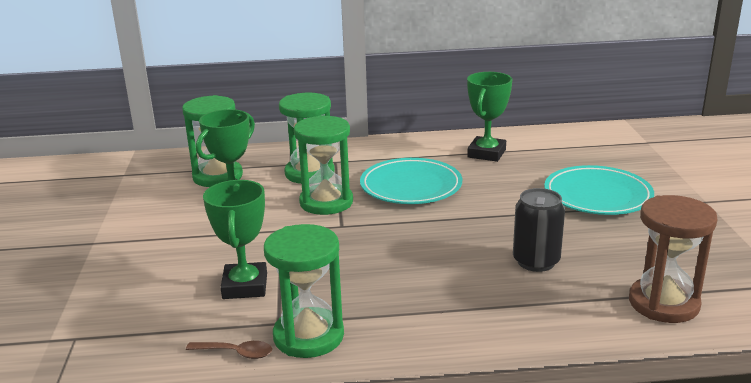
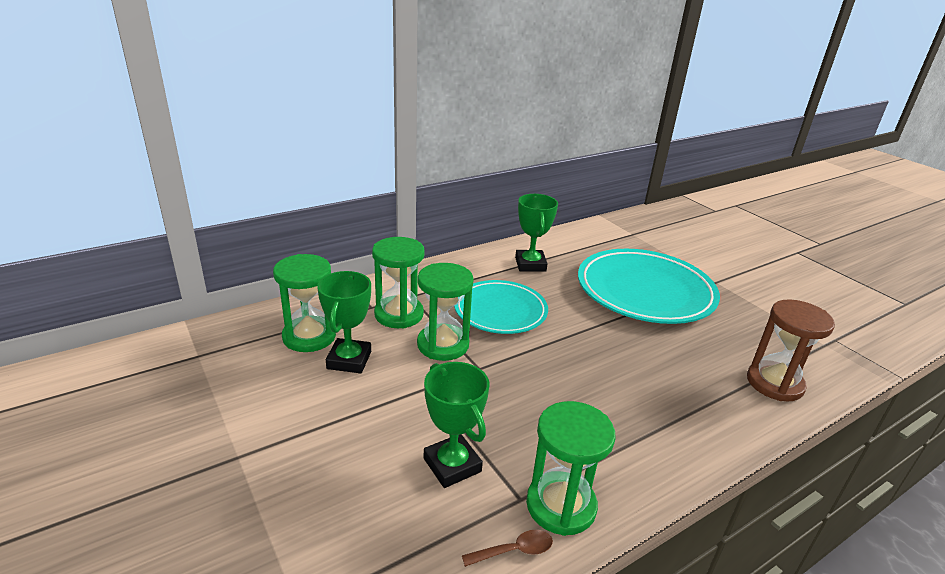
camera: 30 degrees left, 5 degrees up
black can [513,188,565,272] -> none
turquoise plate [544,165,654,215] -> turquoise plate [578,249,720,324], size x1.58

